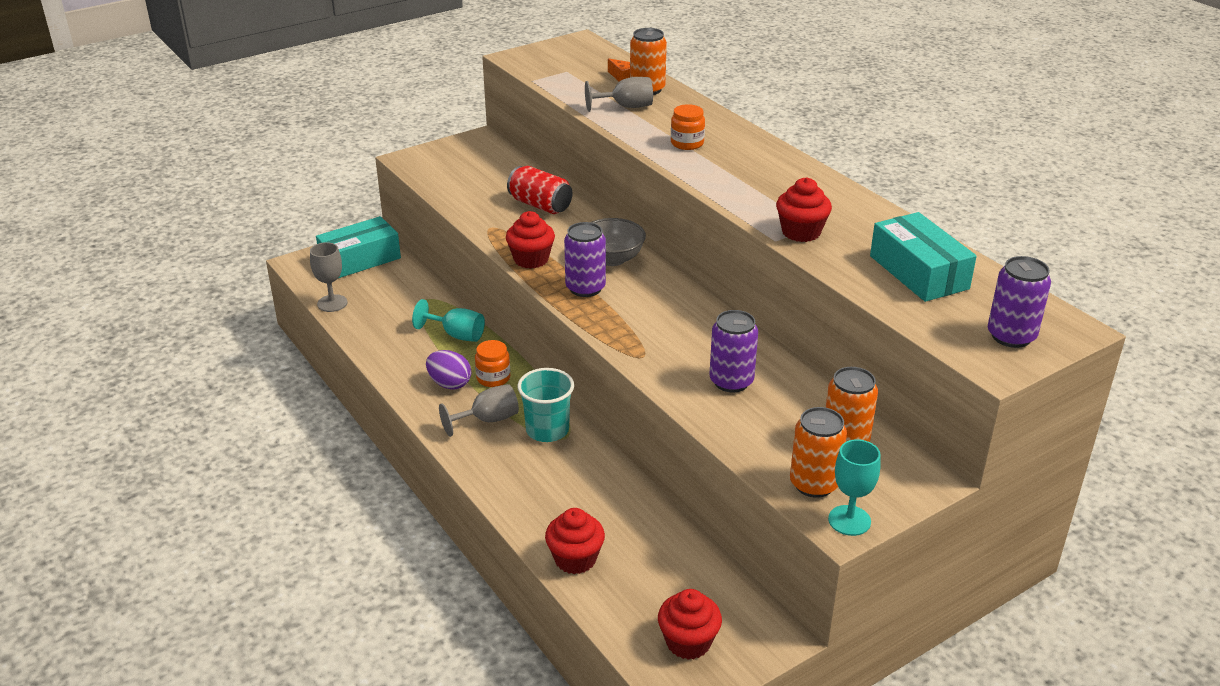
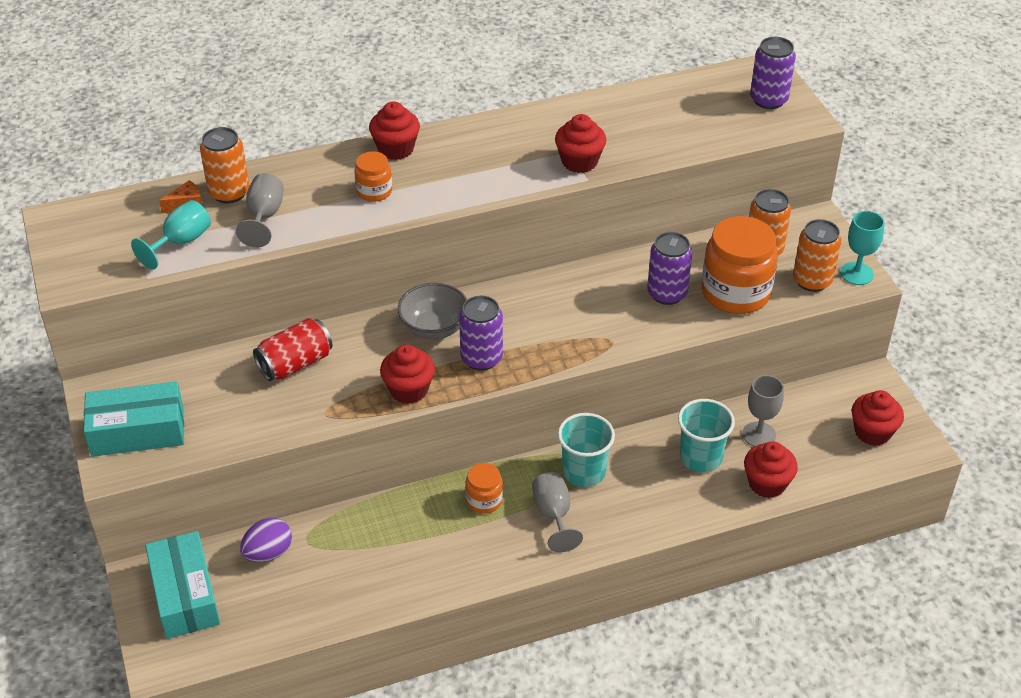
camera: 75 degrees left, 10 degrees up
grey goblet [310,242,347,312] -> grey goblet moved to [742,375,784,447]
turquoise goblet [412,299,485,342] -> turquoise goblet moved to [131,200,211,269]
purple egg [426,350,471,390] -> purple egg moved to [240,518,292,562]
turquoise box [870,212,977,302] -> turquoise box moved to [84,381,184,457]
none -> red cupcake [369,101,420,160]
none -> turquoise cup [678,399,735,472]
none -> orange jar [702,216,778,314]

